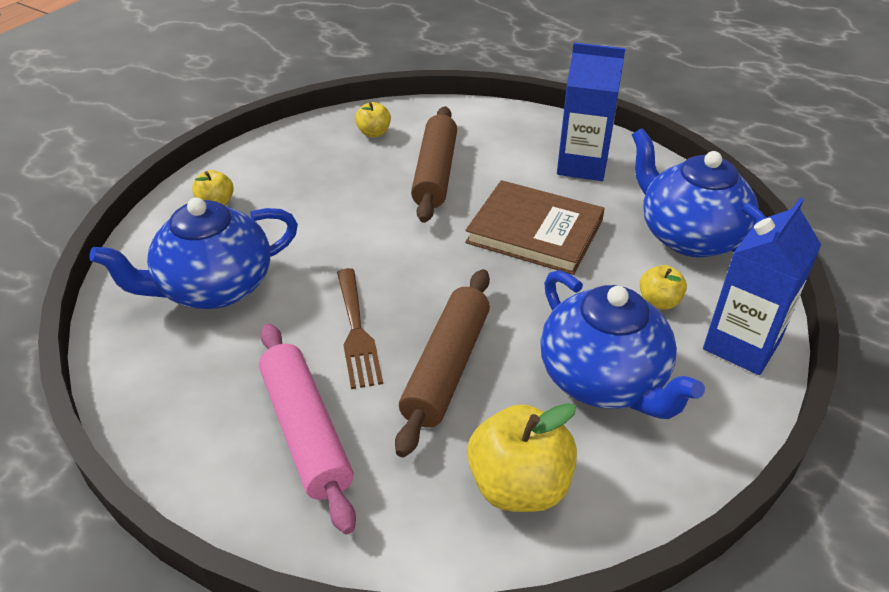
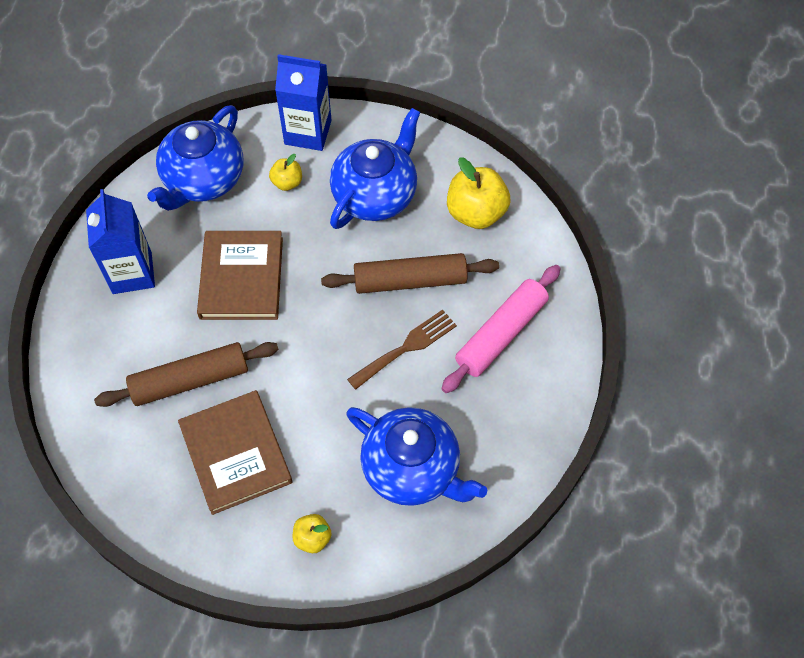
camera: 115 degrees left, 20 degrees up
yellow apple [355,102,391,137] -> none
none -> brown book [178,390,292,515]

